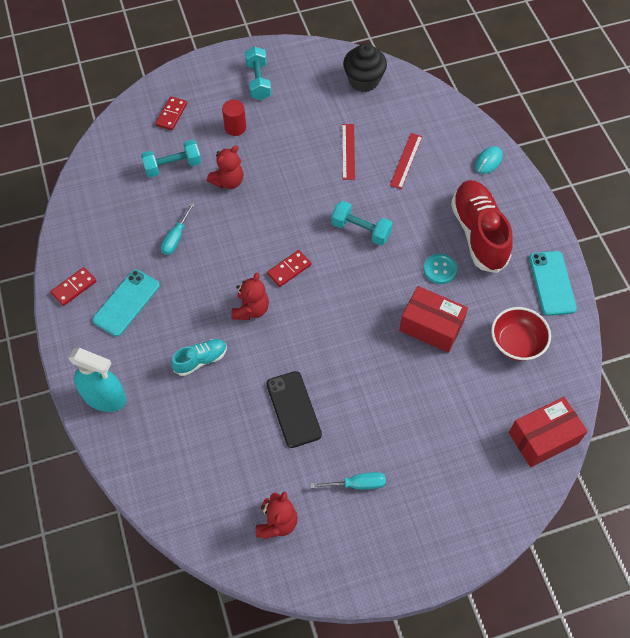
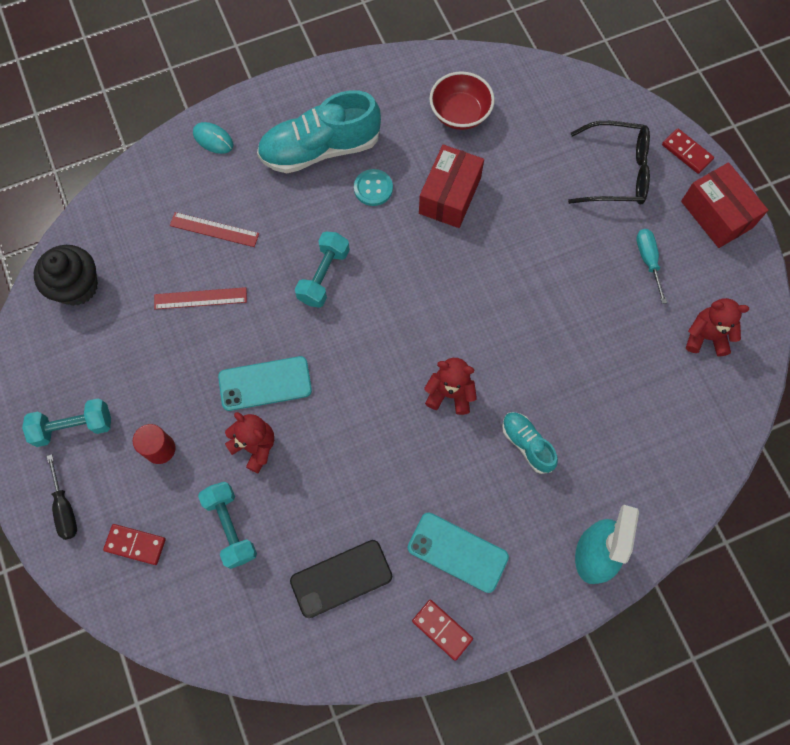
camera: 95 degrees left, 10 degrees up
turquoise screwdriver [161,202,195,255] -> none
black phone [266,371,322,448] -> black phone moved to [290,540,392,618]
red domino [267,250,311,287] -> red domino moved to [662,128,714,174]
red shoe [451,180,513,273] -> turquoise shoe [257,90,381,173]
red box [509,397,588,467] -> red box moved to [681,162,768,248]
turquoise phone [529,251,577,316] -> turquoise phone moved to [218,356,312,411]
none -> black screwdriver [47,454,77,540]
none -> black glasses [568,121,650,204]

